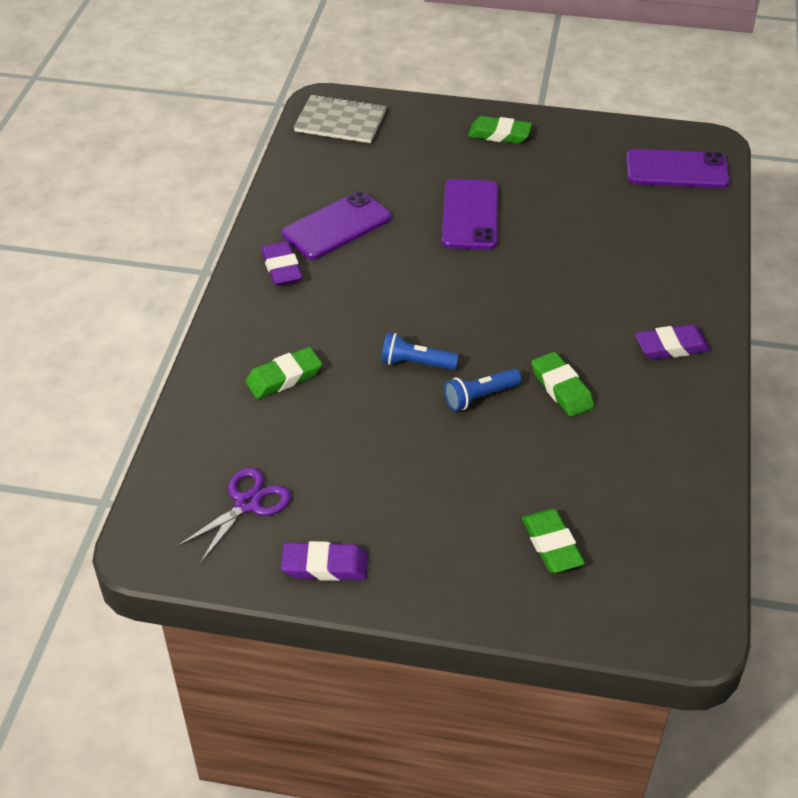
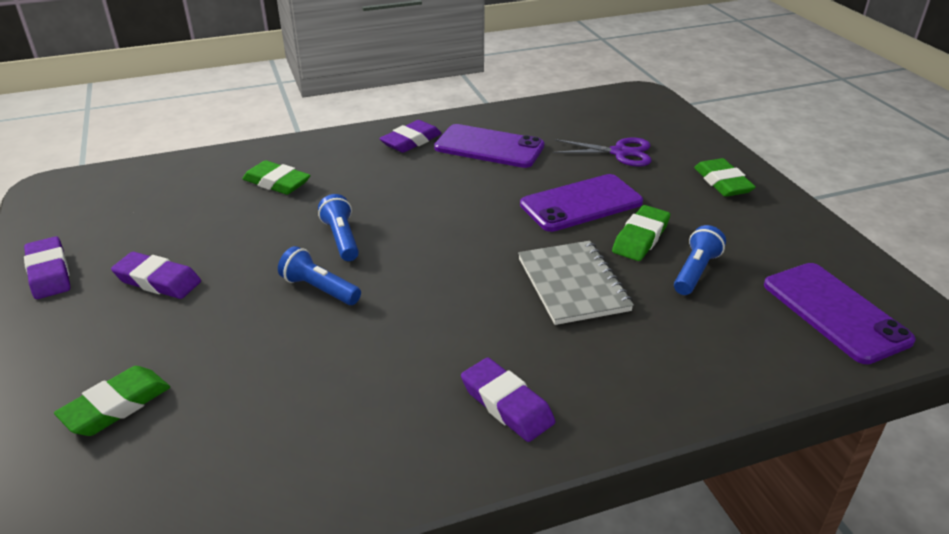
camera: 60 degrees right, 10 degrees down
purple scissors [177,467,291,563] -> purple scissors moved to [553,137,651,167]
grey notebook [294,94,386,143] -> grey notebook moved to [518,241,634,325]
green eraser [532,352,594,417] -> green eraser moved to [612,205,670,261]
none -> purple eraser [111,252,201,299]
none -> blue flashlight [674,225,726,295]

